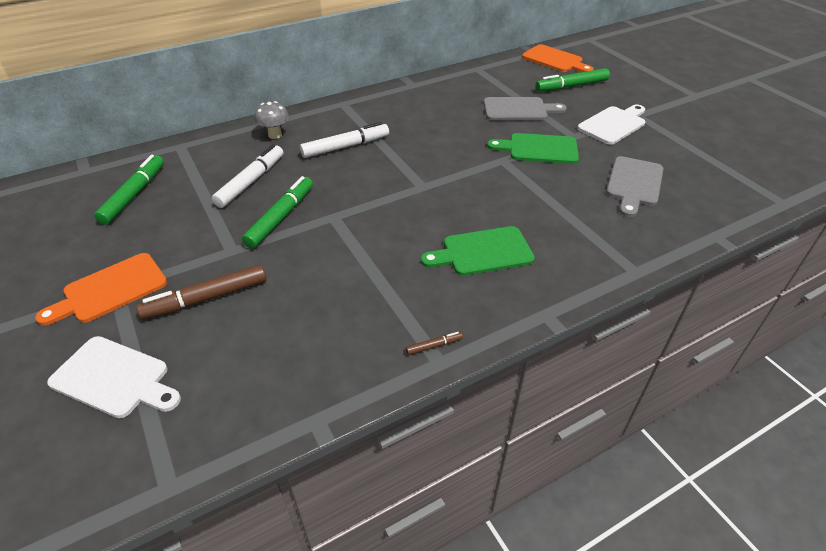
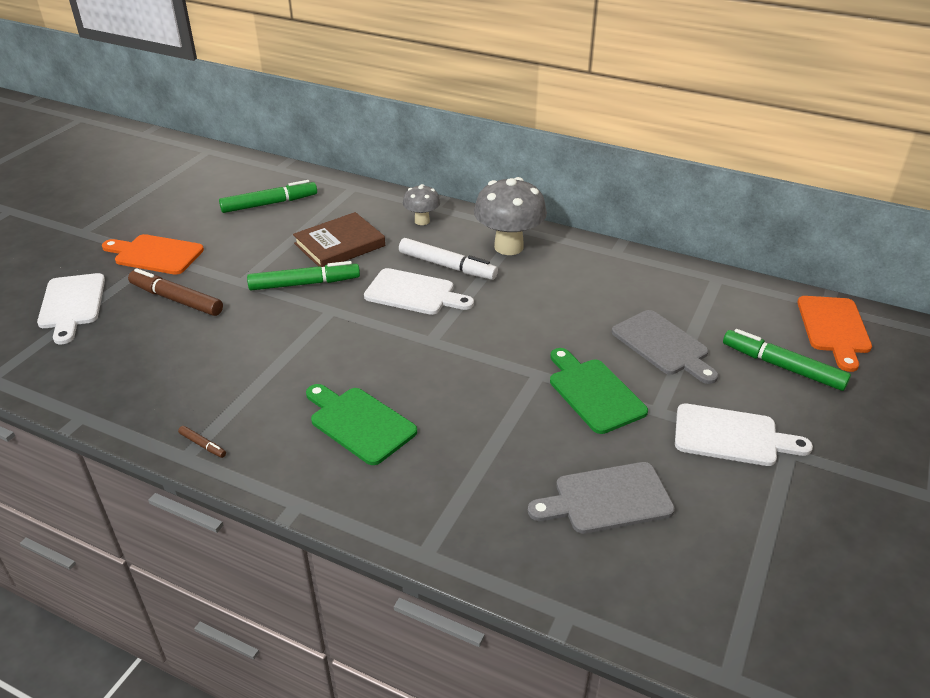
camera: 55 degrees right, 5 degrees down
white marker [212,145,283,208] -> brown book [293,212,385,267]
none -> white cutting board [364,268,474,315]
none -> grey mushroom [474,177,547,255]

